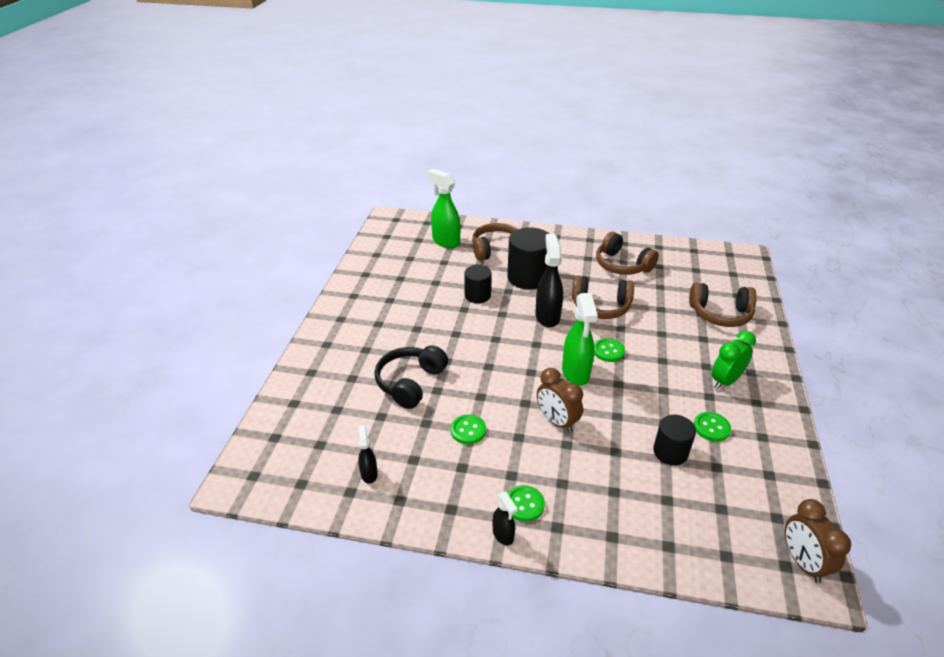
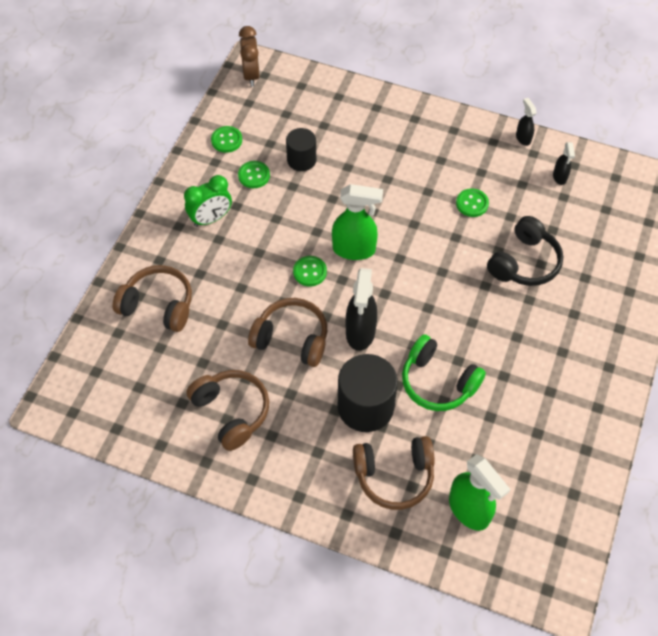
camera: 170 degrees left, 20 degrees up
black cylinder [464,265,492,303] -> green headphones [402,335,486,411]
black spray bottle [493,491,518,545] -> black spray bottle moved to [516,98,537,146]
green button [508,485,545,522] -> green button moved to [211,126,242,153]
brown clock [537,368,583,433] -> none
green spray bottle [562,293,598,386] -> green spray bottle turned 90 degrees clockwise [332,184,383,260]

